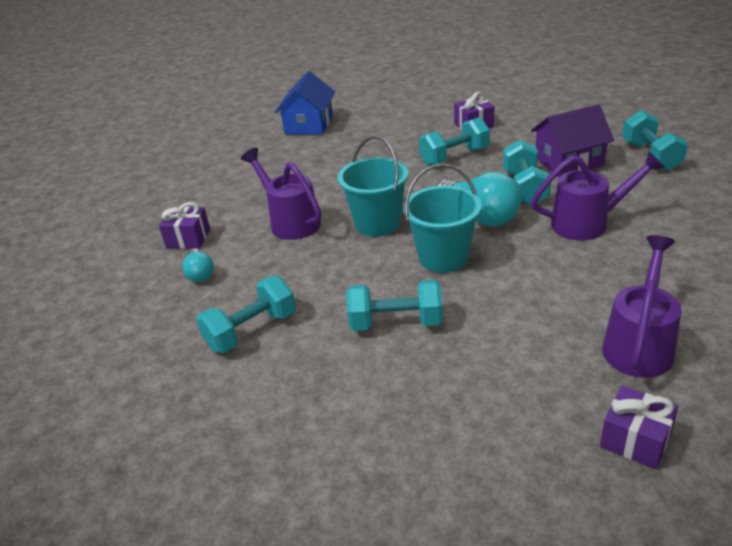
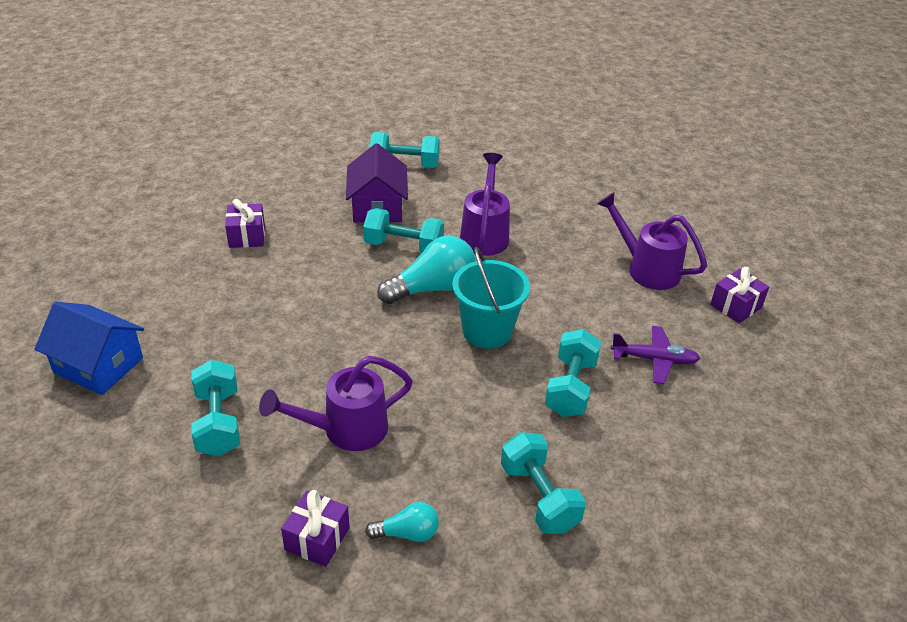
camera: 80 degrees left, 5 degrees up
turquoise bucket [337,136,409,237] -> none
turquoise dumbbell [419,117,490,166] -> turquoise dumbbell moved to [191,360,240,456]
none -> purple plane [611,326,700,384]

